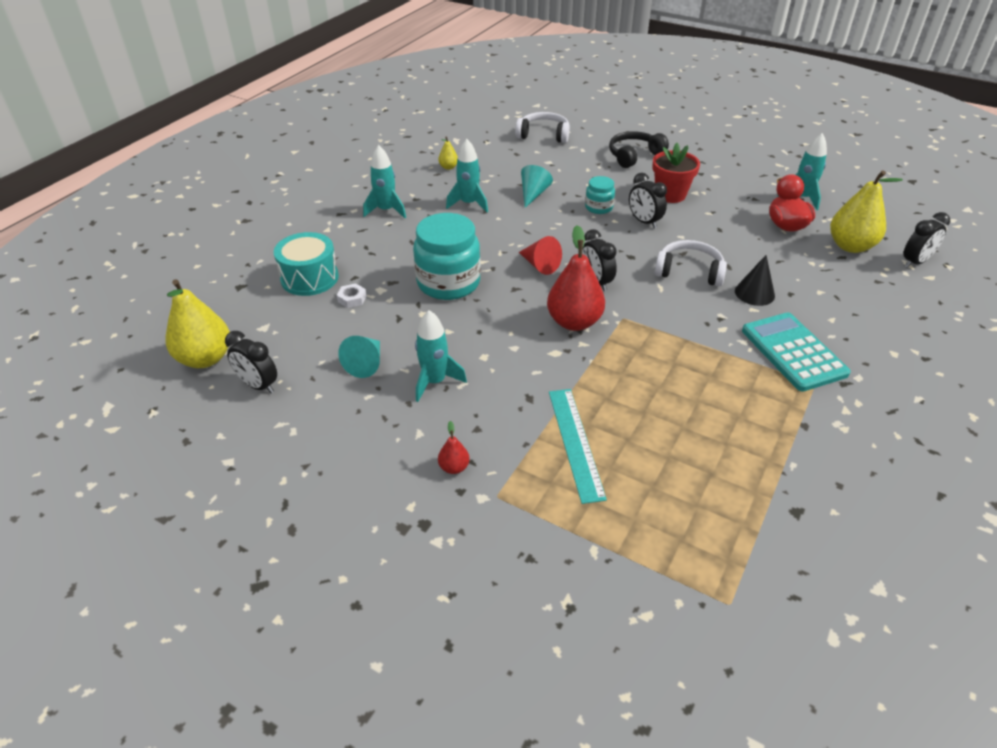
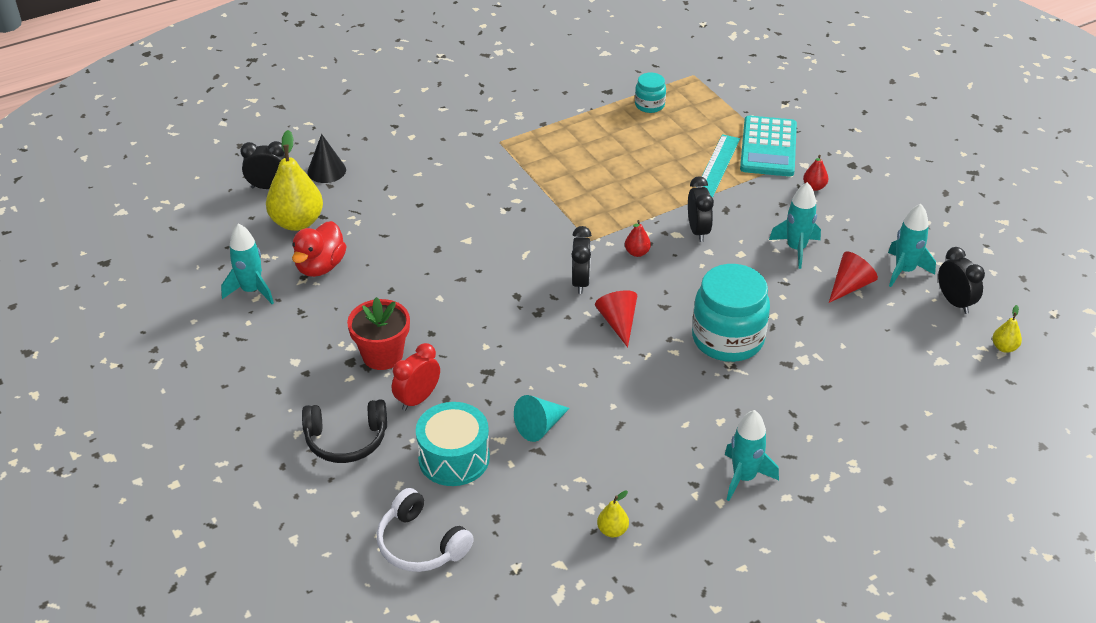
camera: 150 degrees left, 0 degrees up
yellow pear [165,279,230,368] -> yellow pear [992,305,1022,353], size x0.46
turquoise drum [274,232,339,296] -> turquoise drum moved to [416,402,490,486]
white nut [337,283,367,308] -> none
turquoise cone [338,336,380,378] -> red cone [829,252,878,303]
turquoise rocket [446,139,488,212] -> turquoise rocket moved to [888,204,936,287]
red pear [547,225,605,331] -> red pear [625,220,651,257], size x0.46
turquoise jar [585,176,615,214] -> turquoise jar moved to [635,72,666,113]
black clock [629,173,667,228] -> black clock moved to [688,176,714,242]
white headphones [654,240,727,286] -> none
black cone [735,255,775,306] -> black cone moved to [307,134,346,183]
turquoise calculator [742,312,851,391] -> turquoise calculator moved to [740,116,797,177]
none -> red clock [392,343,440,411]

